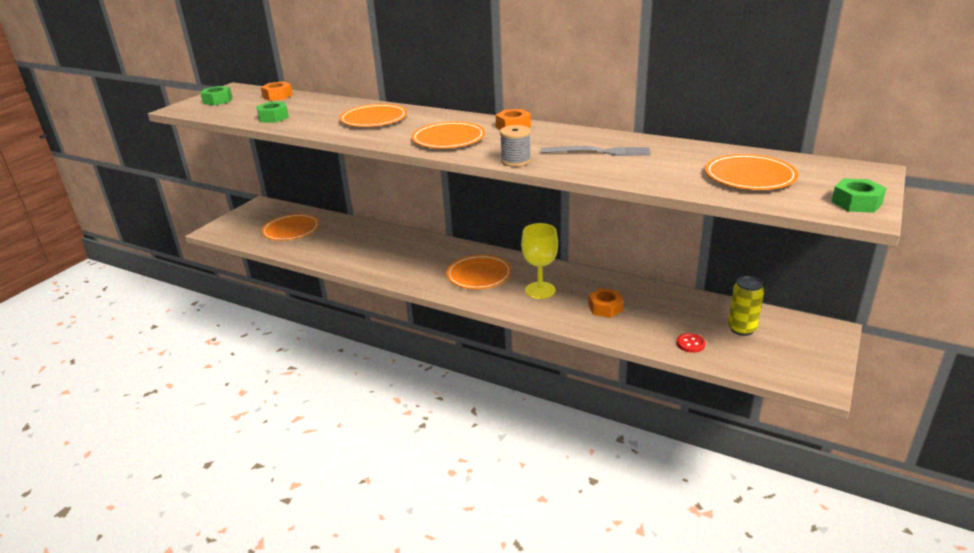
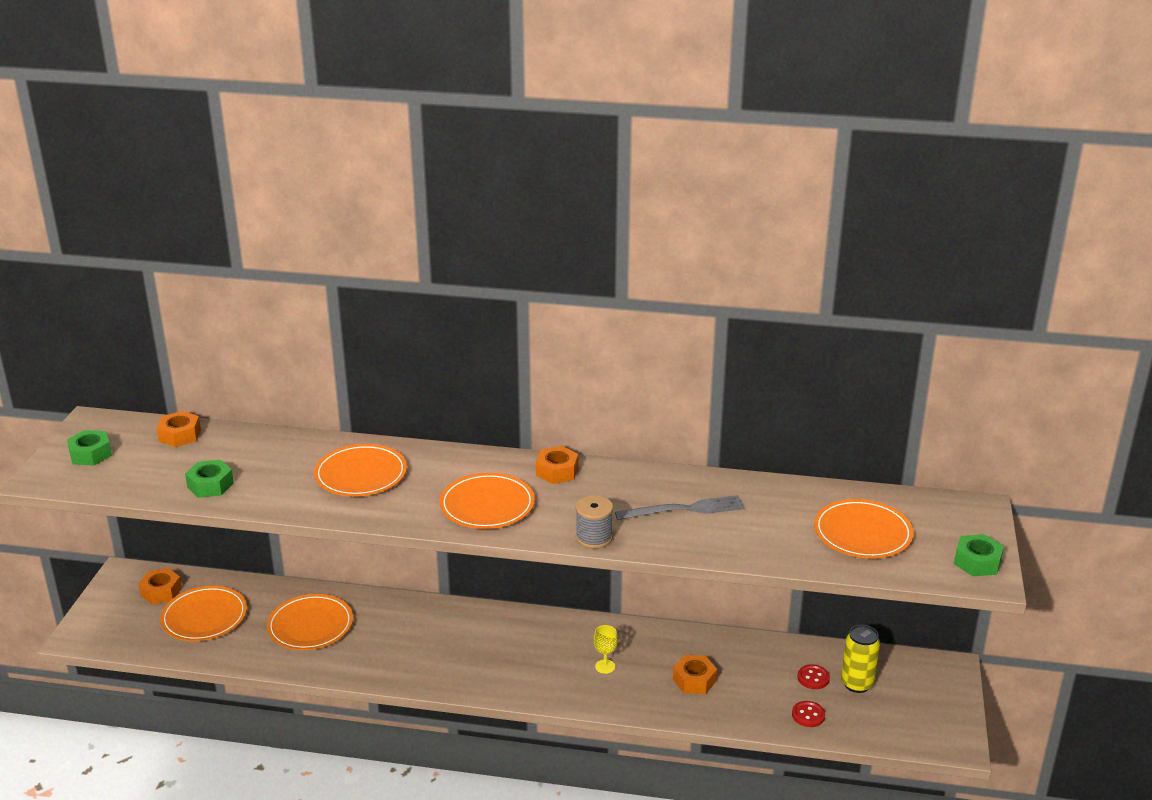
camera: 20 degrees left, 0 degrees up
orange plate [446,255,512,289] -> orange plate moved to [267,594,353,650]
yellow goblet [521,223,558,299] -> yellow goblet [594,625,618,674], size x0.52
none -> orange nut [139,568,182,604]
none -> red button [797,664,830,689]

